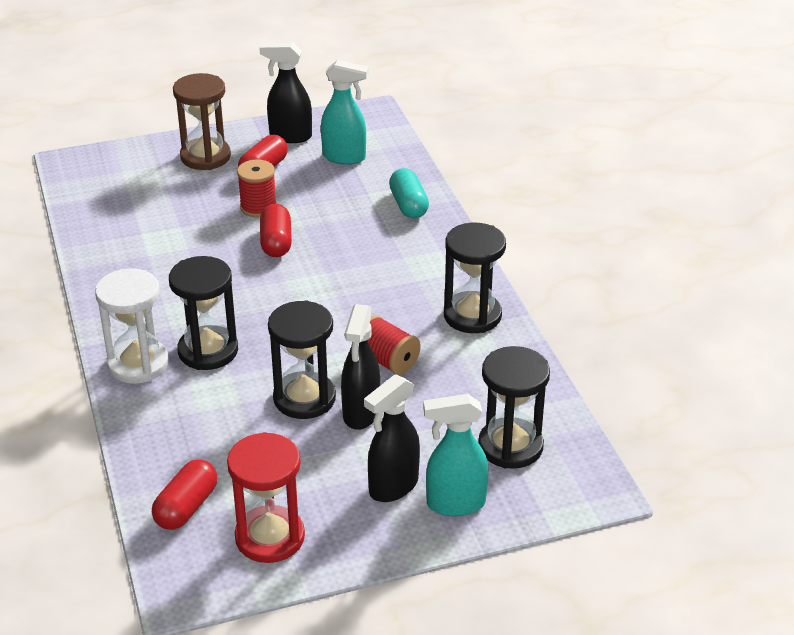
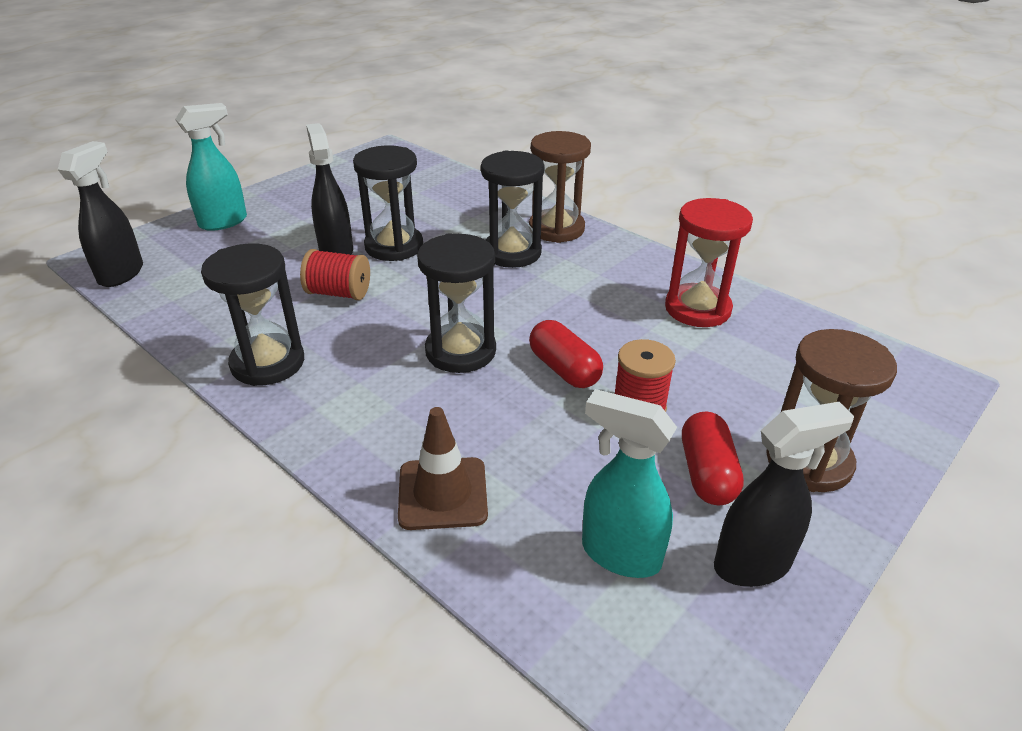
camera: 150 degrees right, 0 degrees up
white hourglass [95,268,169,384] -> brown hourglass [529,131,591,243]
red capsule [152,459,217,530] -> none
red hourglass [227,432,305,563] -> red hourglass moved to [665,198,753,327]
turquoise spray bottle [321,60,369,165] -> turquoise spray bottle turned 45 degrees clockwise [582,389,677,578]
black spray bottle [364,374,420,502] -> black spray bottle moved to [58,141,143,287]
turquoise capsule [389,168,429,219] -> brown traffic cone [398,407,488,530]
black hourglass [479,346,550,469] -> black hourglass moved to [417,233,496,373]

